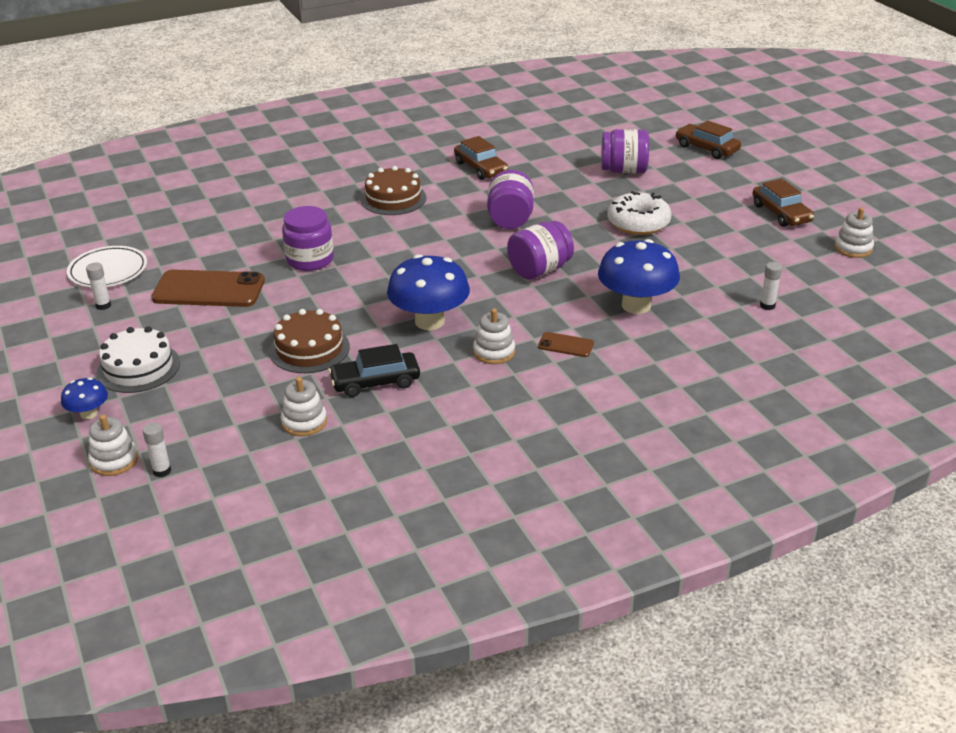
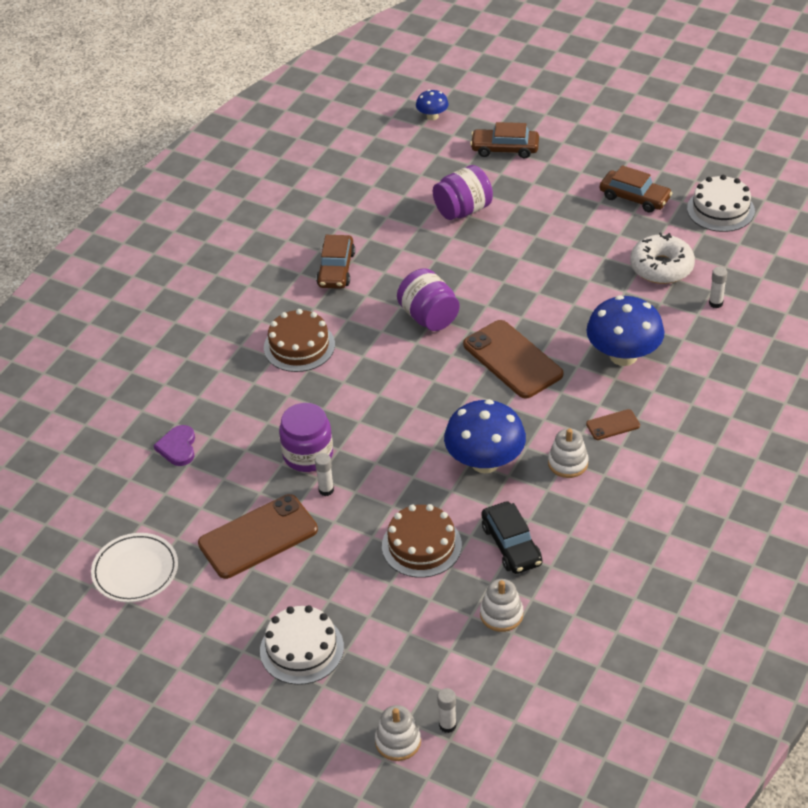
camera: 35 degrees left, 10 degrees up
blue mushroom [61,378,108,419] -> blue mushroom moved to [416,90,449,120]
white glue stick [86,262,111,310] -> white glue stick moved to [315,453,334,496]
black car [328,344,420,397] -> black car turned 60 degrees counterclockwise [481,501,542,574]
brown car [454,136,508,180] -> brown car turned 75 degrees clockwise [316,235,355,289]
purple jar [507,221,574,279] -> brown phone [463,320,563,399]
white donut [607,191,671,235] -> white donut moved to [630,232,695,284]
white stacking toy [834,208,874,258] -> white cake [687,175,755,232]
none -> purple heart [153,425,195,466]

